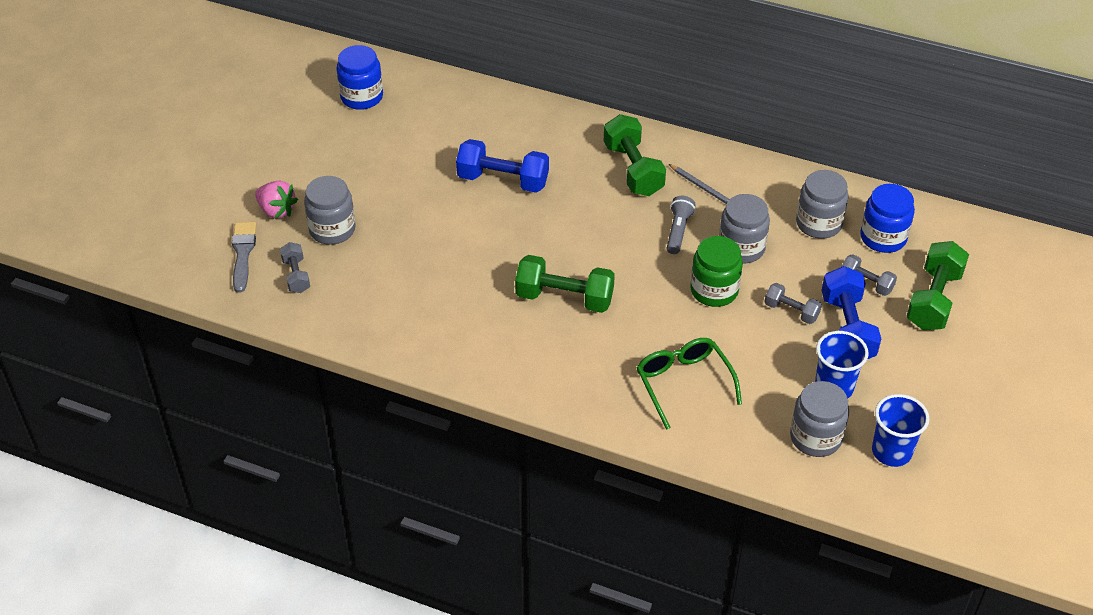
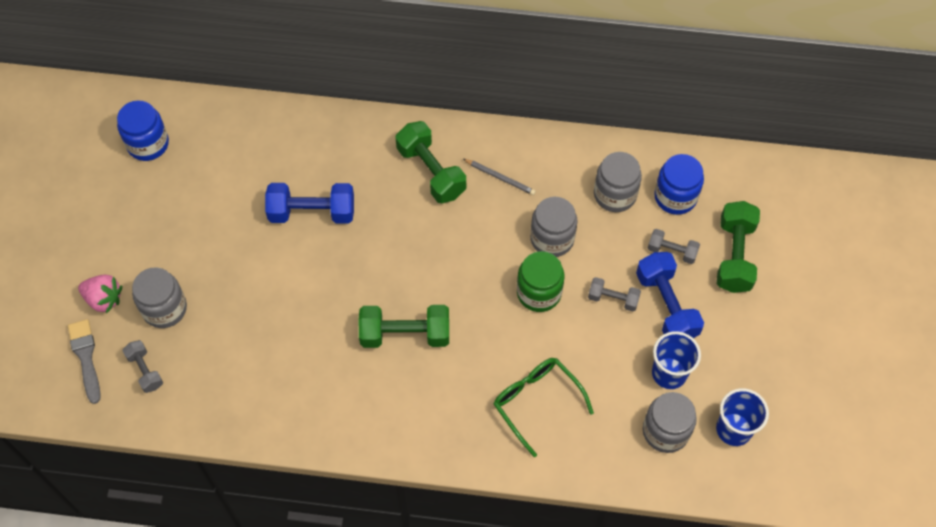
camera: 15 degrees left, 15 degrees up
grey flashlight [667,196,696,254] -> none

